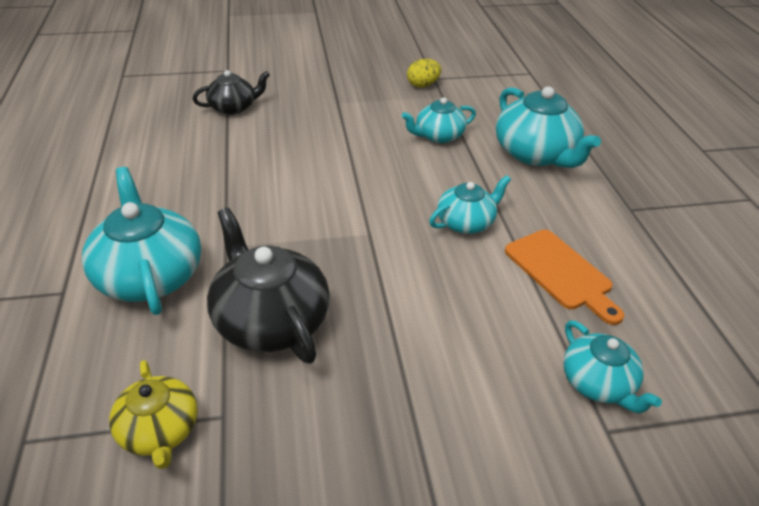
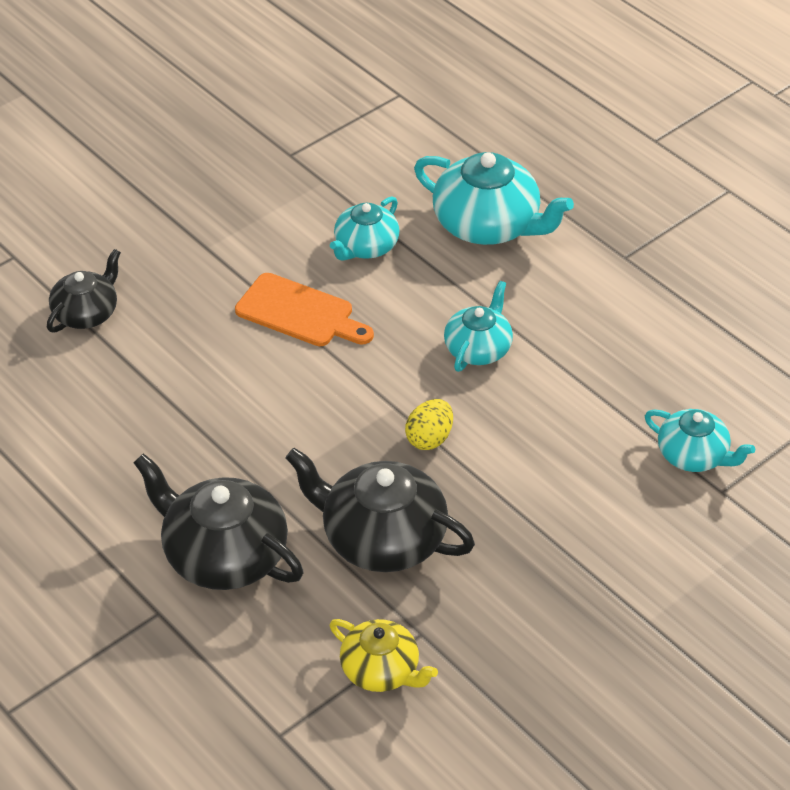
camera: 30 degrees left, 5 degrees up
turquoise teapot [82,167,201,315] -> black teapot [134,453,303,590]
yellow egg [407,59,441,88] -> yellow egg moved to [405,399,453,450]
orange cutting board [505,230,624,325] -> orange cutting board moved to [235,273,374,346]

